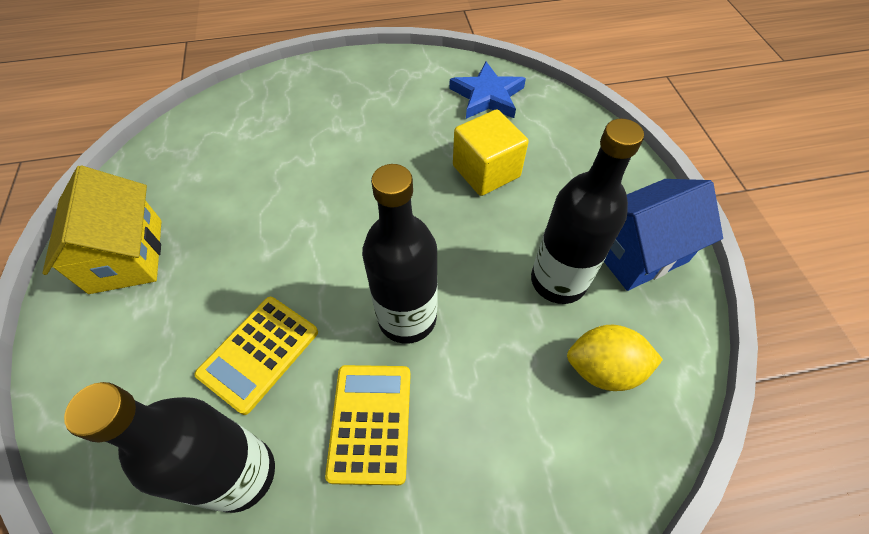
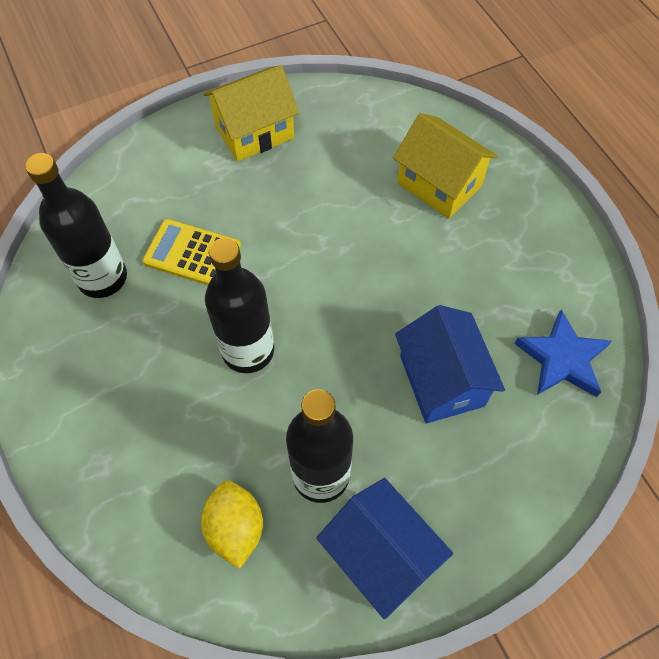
camera: 75 degrees right, 5 degrees up
yellow calculator [325,365,411,485] -> none
yellow cube [453,110,529,196] -> blue house [395,305,505,424]
none -> yellow house [393,113,498,219]

